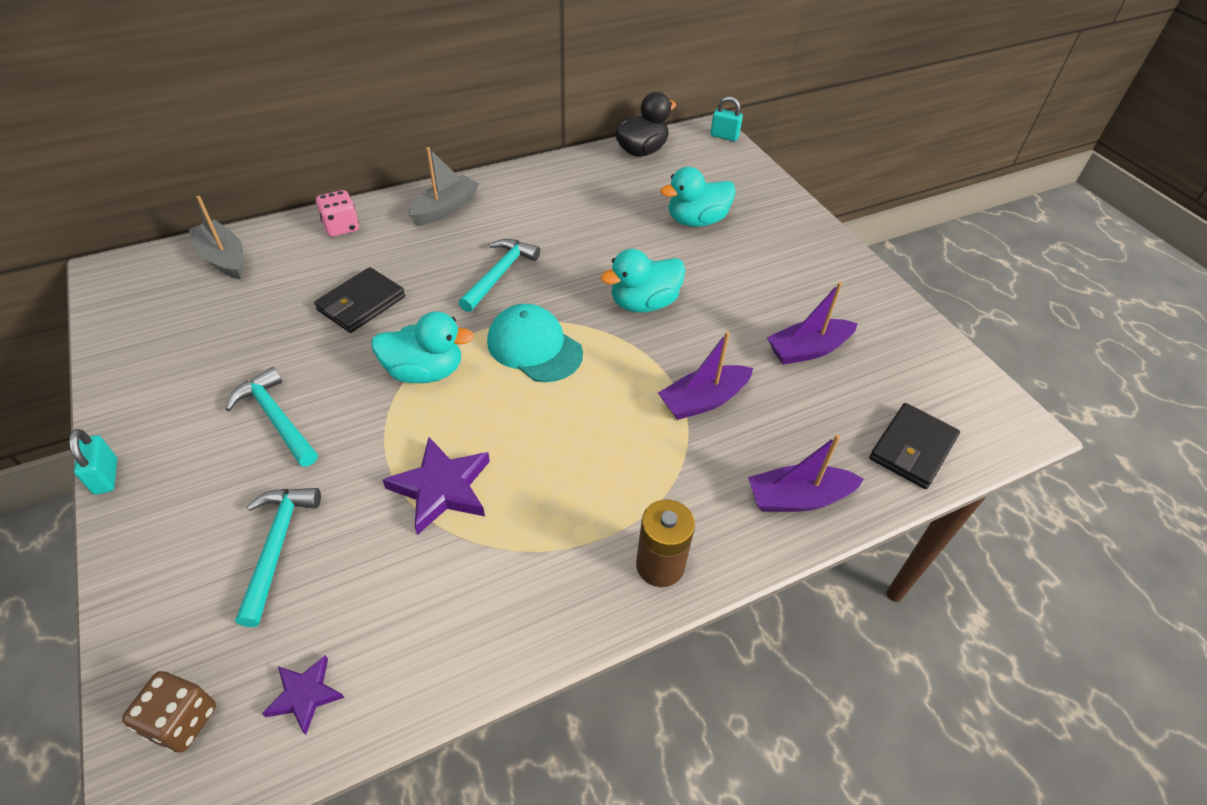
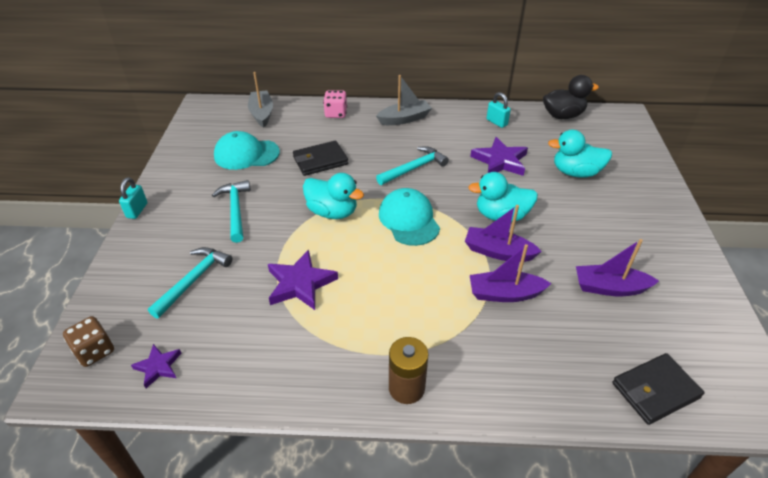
camera: 30 degrees right, 5 degrees down
turquoise padlock [710,96,743,141] -> turquoise padlock moved to [487,92,511,128]
purple boat [748,434,864,512] -> purple boat moved to [465,205,542,262]
none -> turquoise cap [214,131,280,170]
none -> purple star [470,137,528,176]

